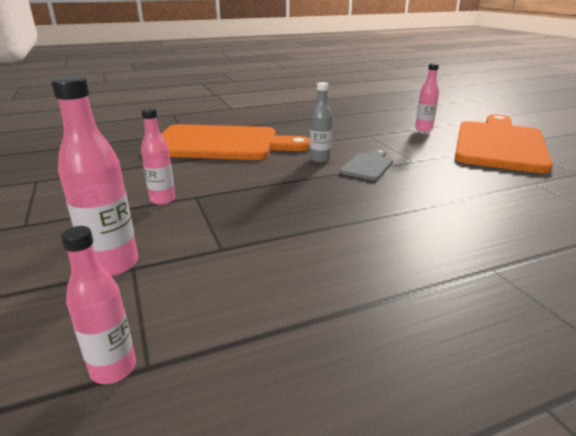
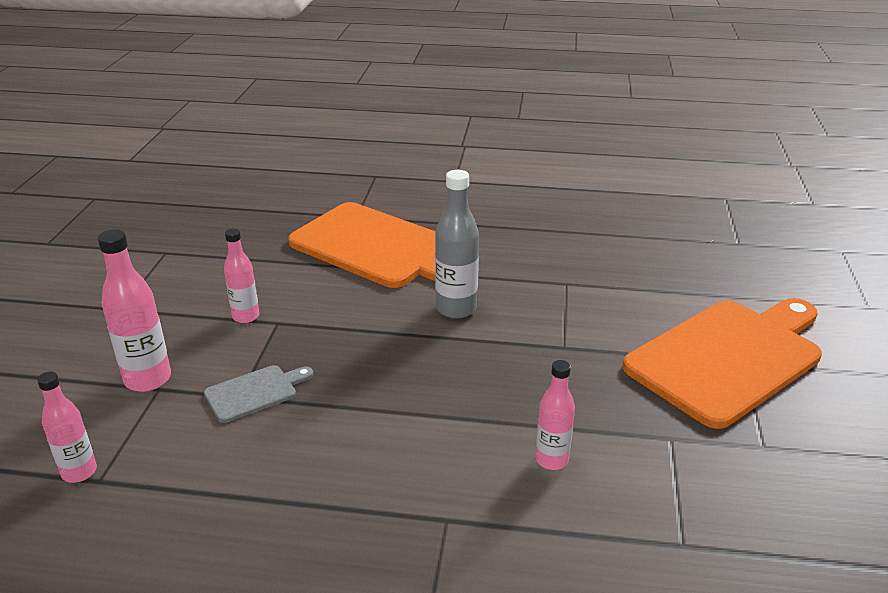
camera: 30 degrees right, 5 degrees up
grey bottle [310,82,332,163] -> grey bottle [435,170,479,319], size x1.54
grey cutting board [340,149,393,181] -> grey cutting board moved to [204,365,313,423]
pink bottle [415,63,439,131] -> pink bottle moved to [535,360,575,470]

